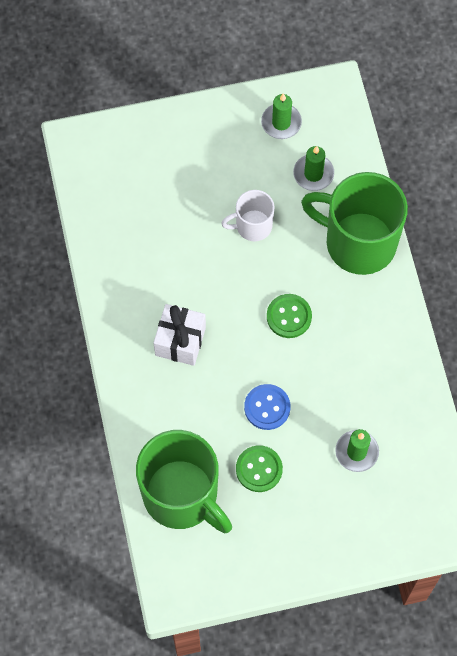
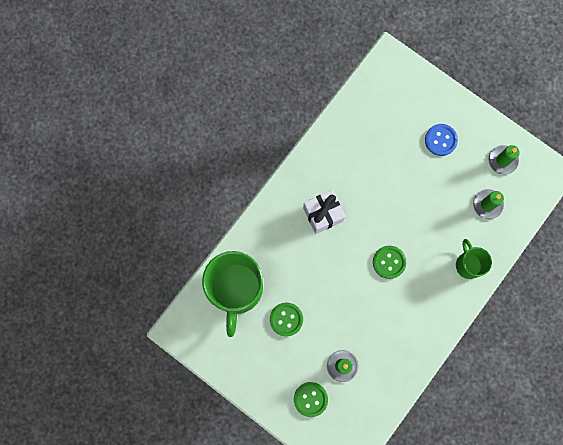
camera: 50 degrees right, 10 degrees up
white mug [221,190,275,241] -> none
blue button [244,384,291,430] -> blue button moved to [425,124,458,156]
green mug [301,172,408,275] -> green mug [456,239,492,279], size x0.51
none -> green button [294,382,328,417]

